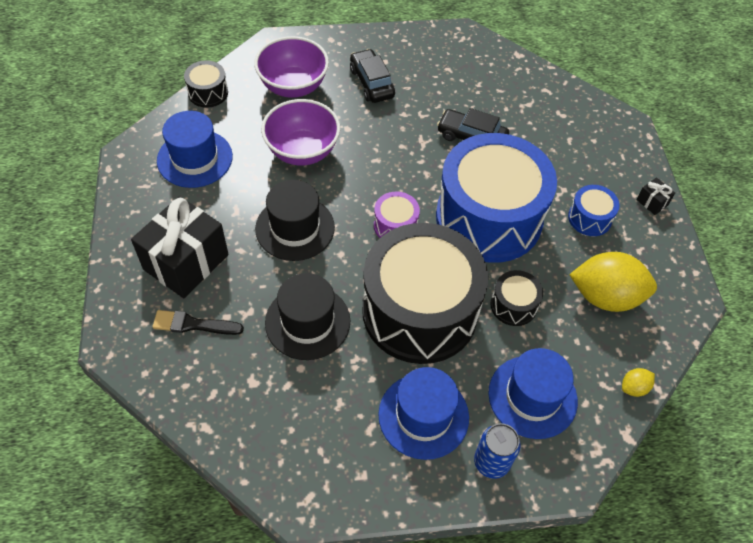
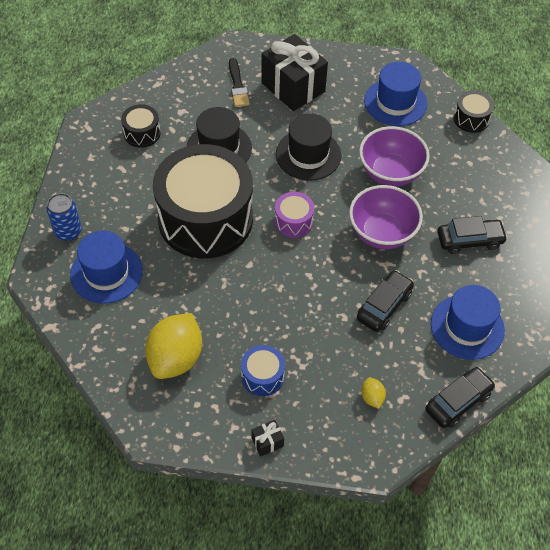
camera: 105 degrees right, 0 degrees up
black brush [152,310,244,335] -> black brush turned 150 degrees clockwise [229,58,250,107]
purple bowl [254,36,329,98] -> purple bowl moved to [349,185,423,249]
blue hat [378,367,469,460] -> blue hat moved to [431,285,505,360]
blue drum [436,133,557,263] -> none
black drum [490,270,543,326] -> black drum moved to [121,104,160,148]
yellow lemon [622,368,655,397] -> yellow lemon moved to [361,378,386,409]
none -> black car [426,367,495,428]

